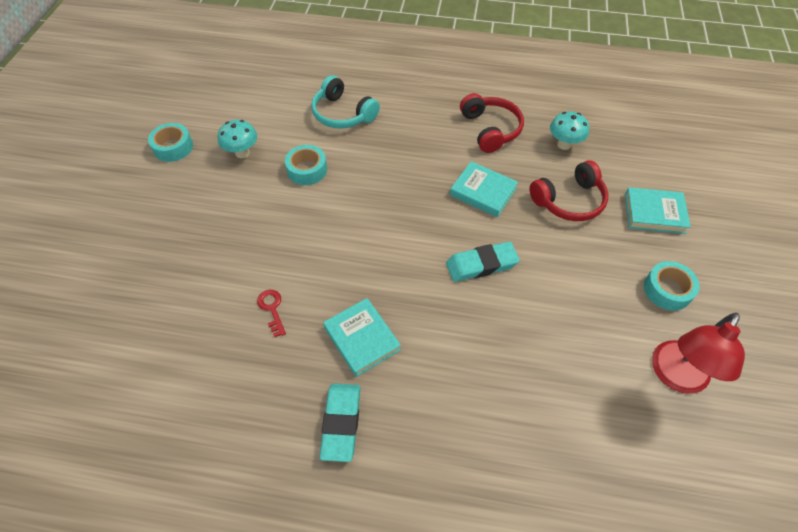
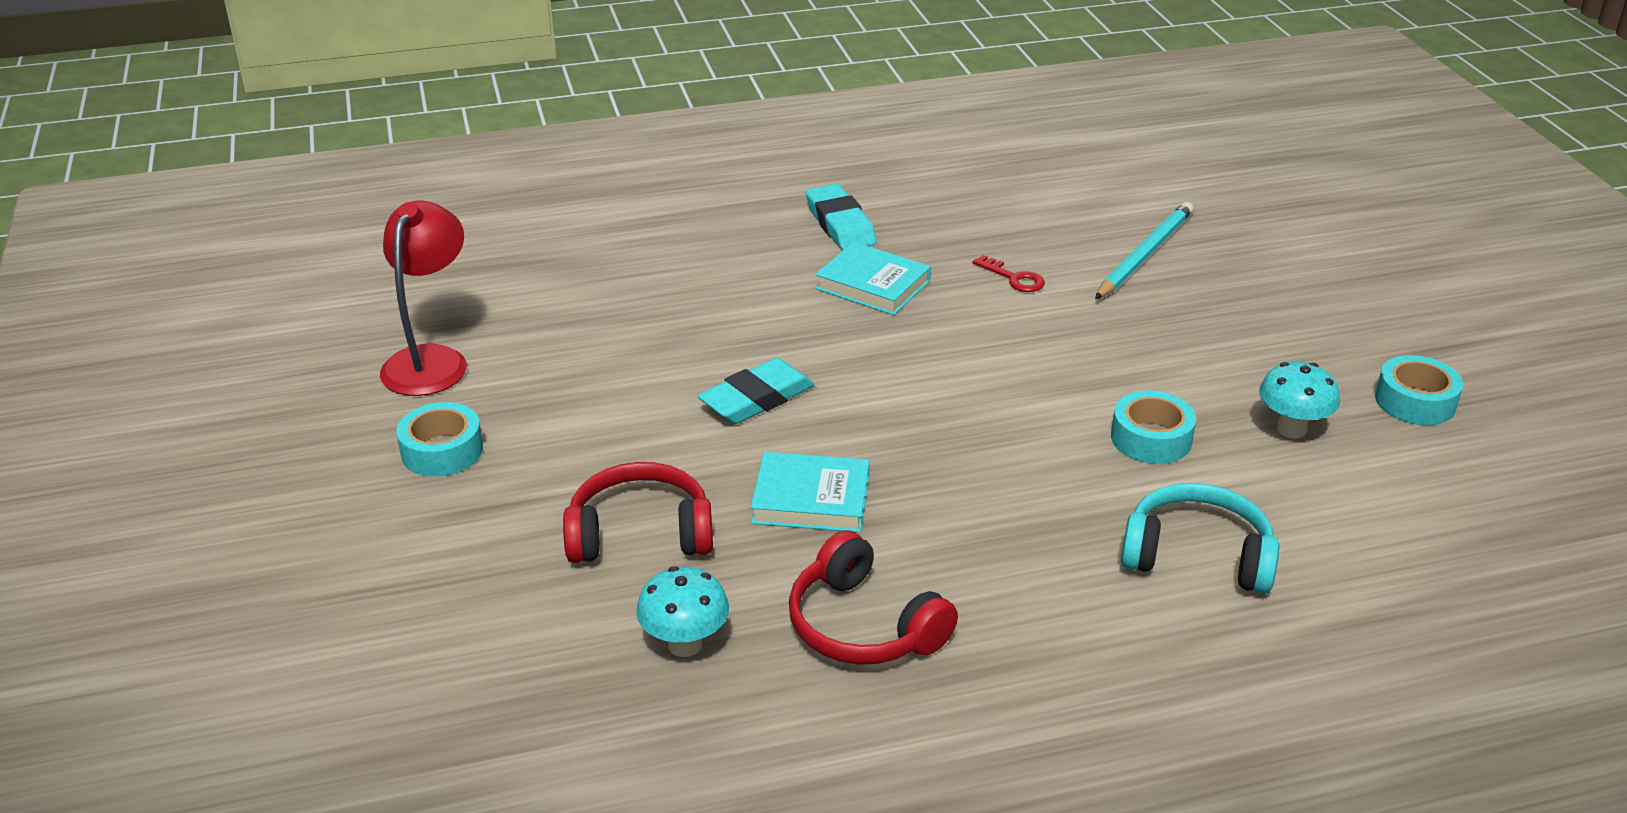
camera: 155 degrees right, 20 degrees down
red headphones [530,160,608,221] -> red headphones turned 45 degrees clockwise [563,462,713,563]
turquoise book [625,187,691,234] -> none
none -> turquoise pencil [1095,202,1193,299]

